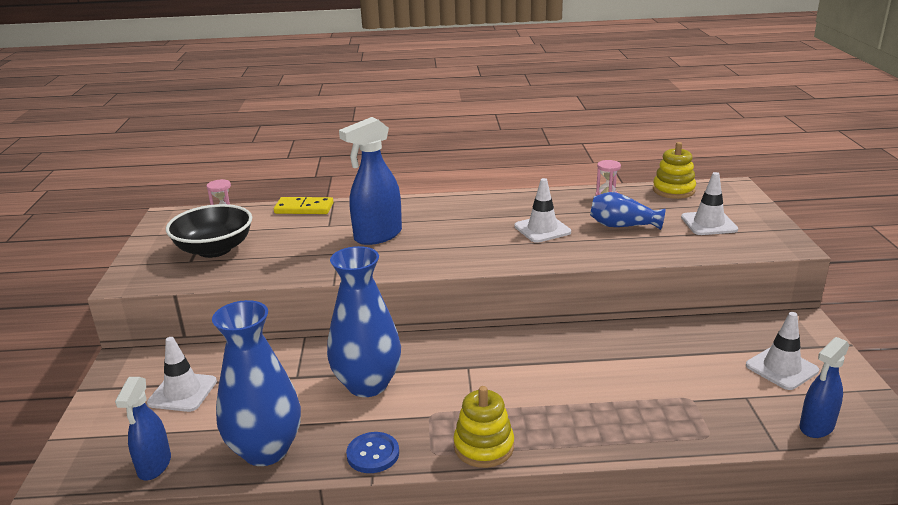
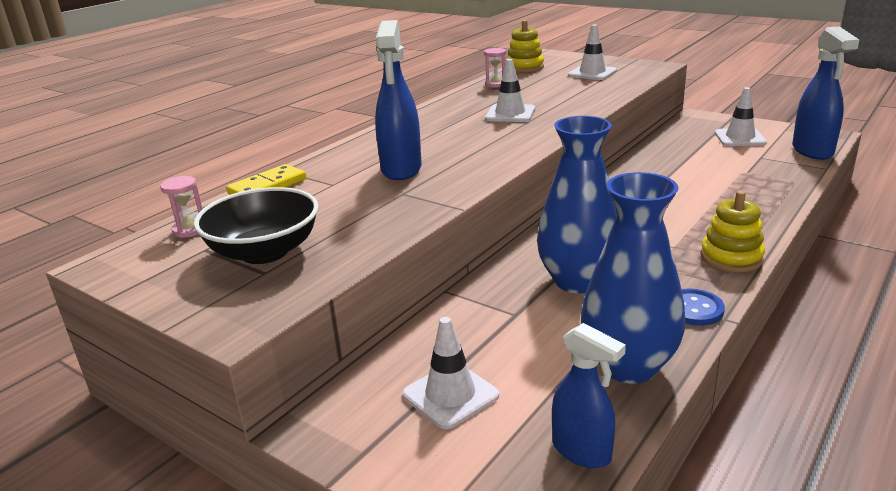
camera: 50 degrees left, 0 degrees up
blue vase [590,192,666,230] -> none
blue spray bottle [799,337,849,438] -> blue spray bottle [792,26,859,160], size x1.54

